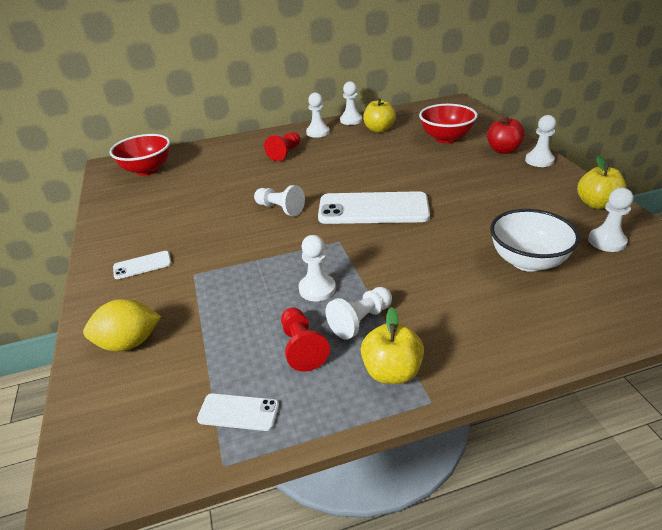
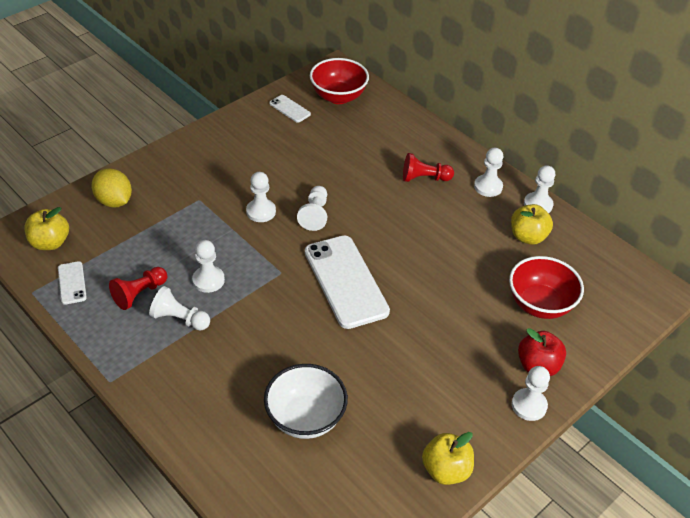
camera: 60 degrees right, 10 degrees up
white phone [113,251,171,279] -> white phone moved to [269,95,311,122]
yellow apple [361,307,424,384] -> yellow apple moved to [25,207,69,250]
white pawn [588,188,633,252] -> white pawn moved to [246,172,276,222]

